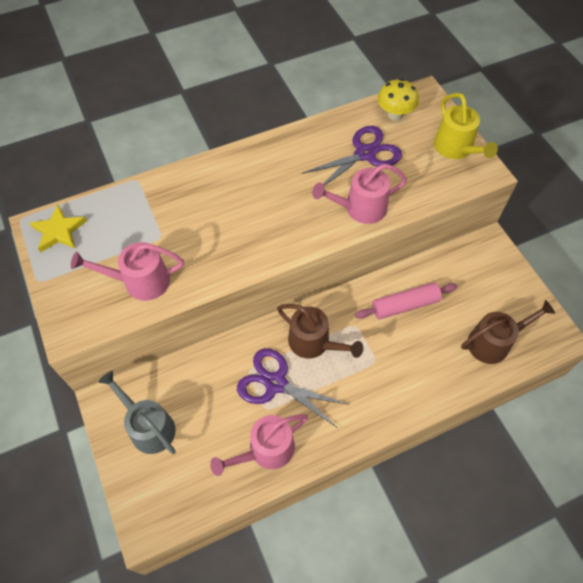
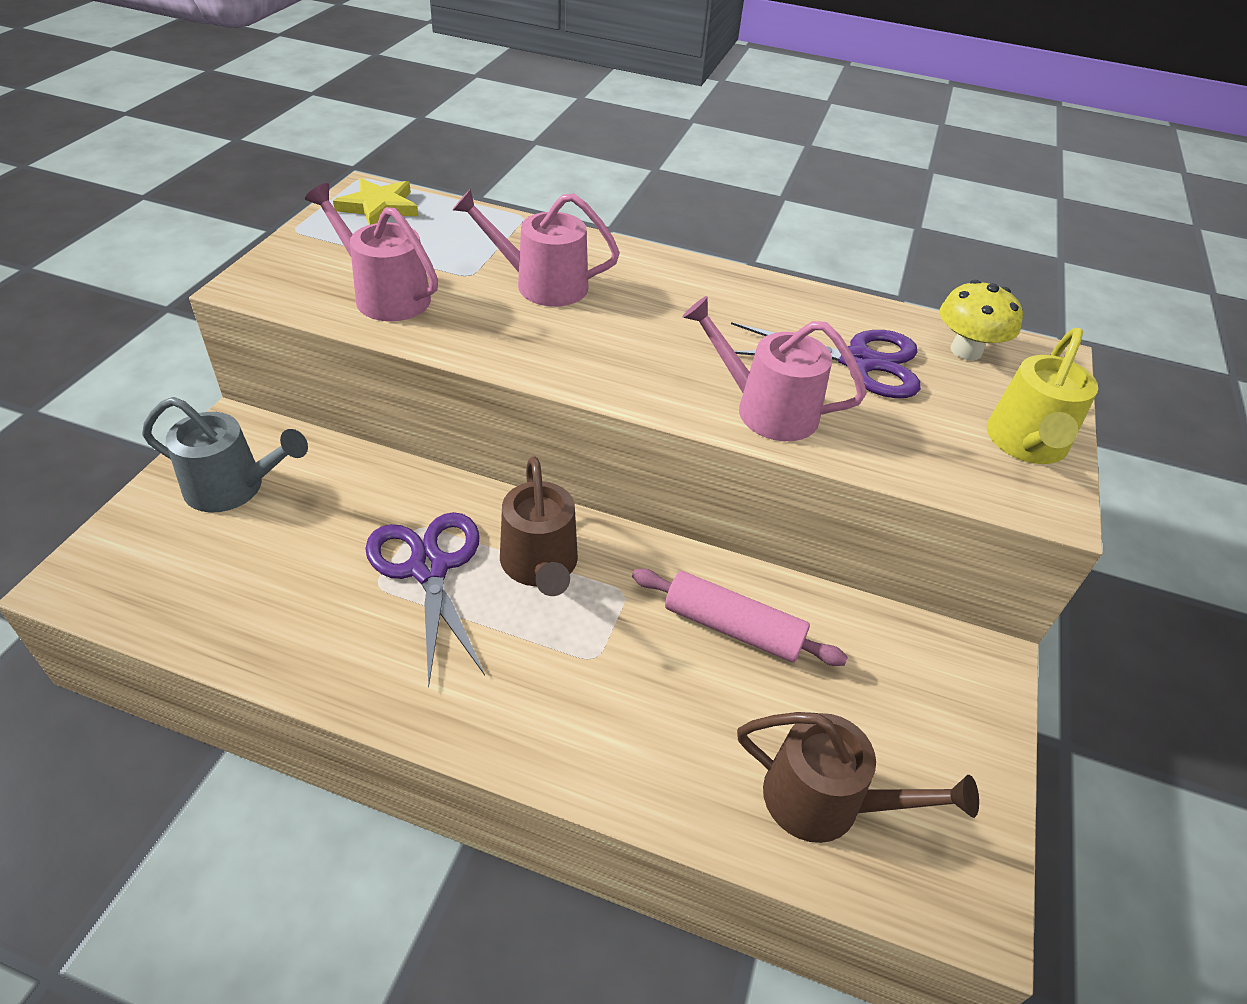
camera: 40 degrees right, 15 degrees down
grey watering can [99,371,176,454] -> grey watering can turned 105 degrees clockwise [142,397,308,512]
pink watering can [210,414,308,476] -> pink watering can moved to [453,189,620,307]

